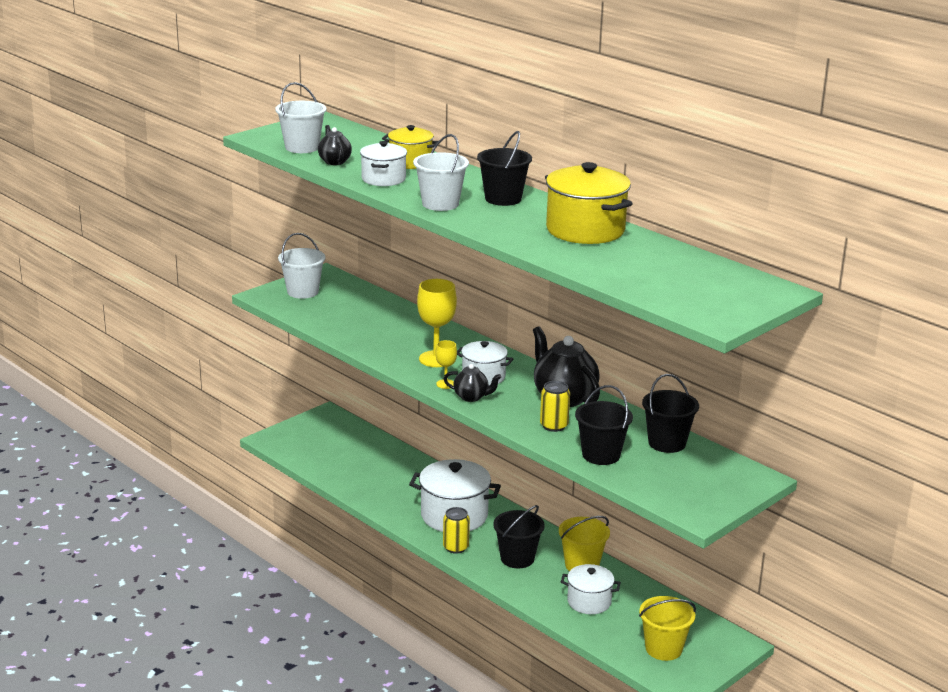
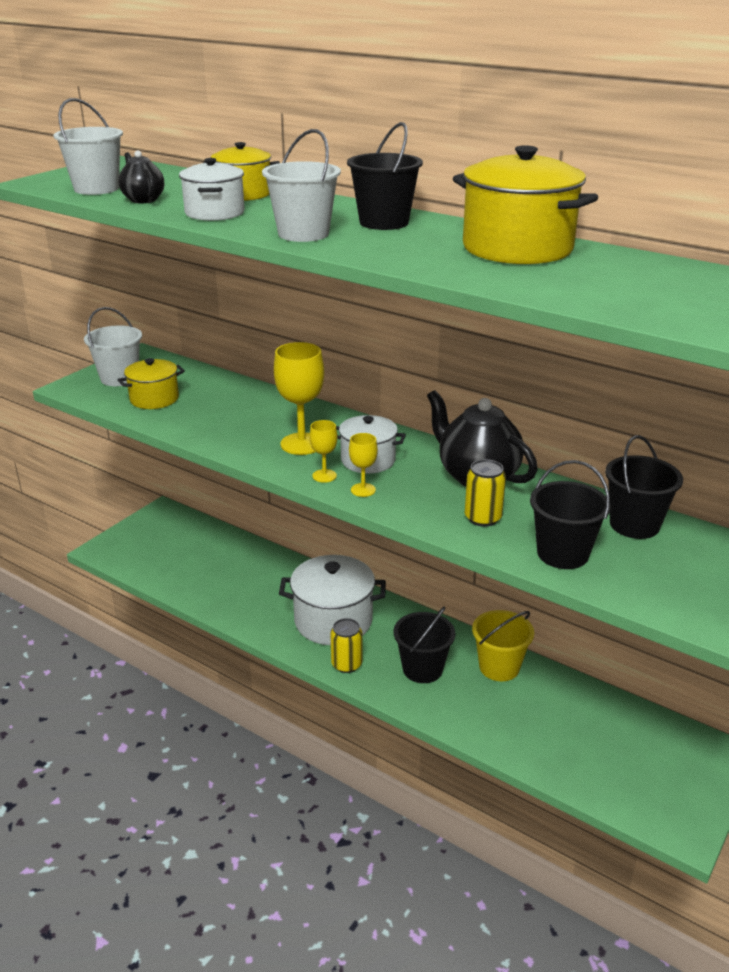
camera: 10 degrees left, 5 degrees up
black teapot [444,364,501,402] -> yellow goblet [349,433,378,497]
white pot [561,564,621,614] -> none
yellow bucket [639,596,696,661] -> none
none -> yellow pot [118,358,185,409]

